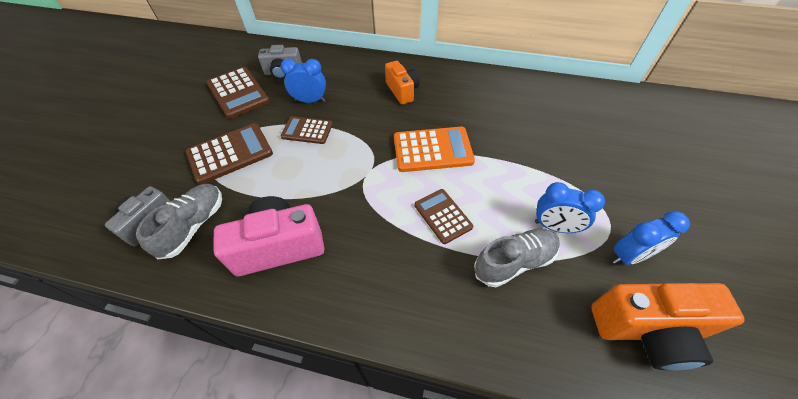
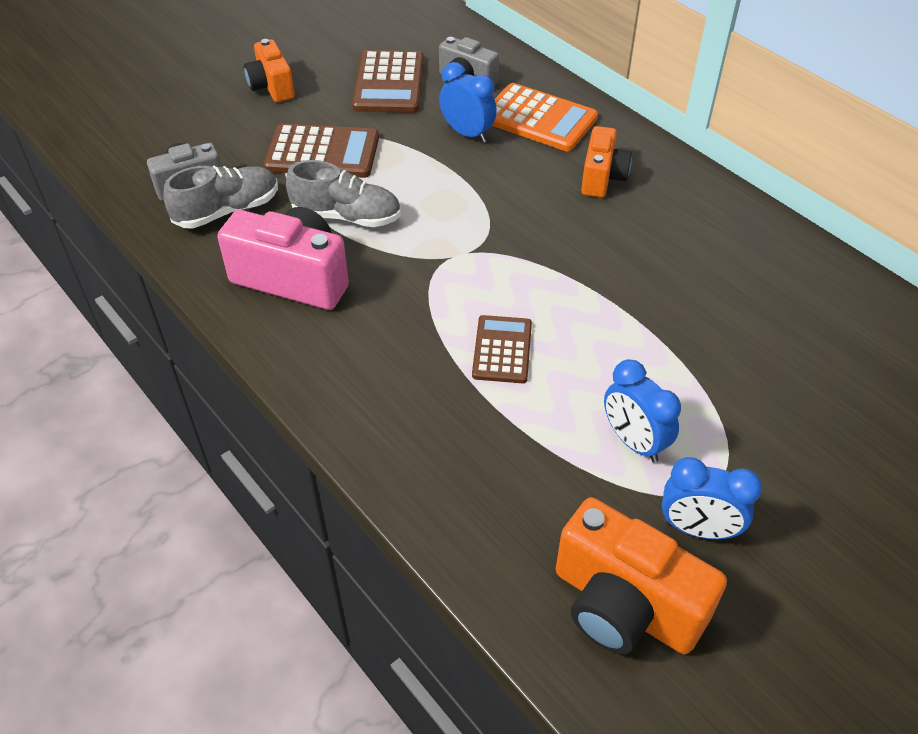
camera: 35 degrees right, 5 degrees down
brown calculator [280,116,333,144] -> none
orange calculator [394,127,475,172] -> orange calculator moved to [492,83,598,151]
grey shoe [474,229,560,287] -> grey shoe moved to [286,160,401,227]
none -> orange camera [244,39,295,102]

